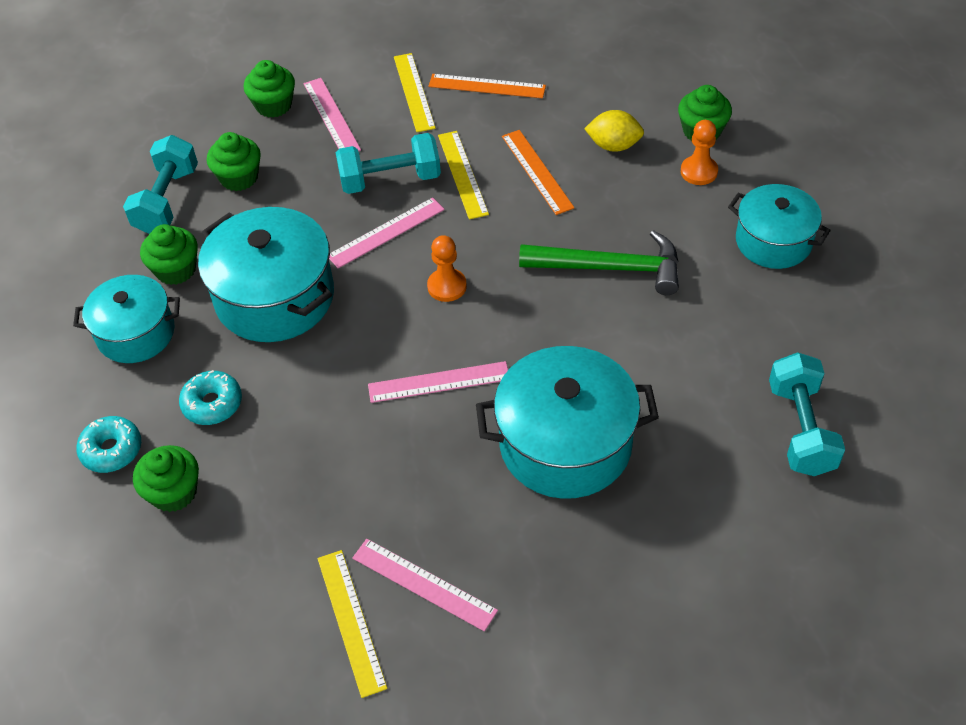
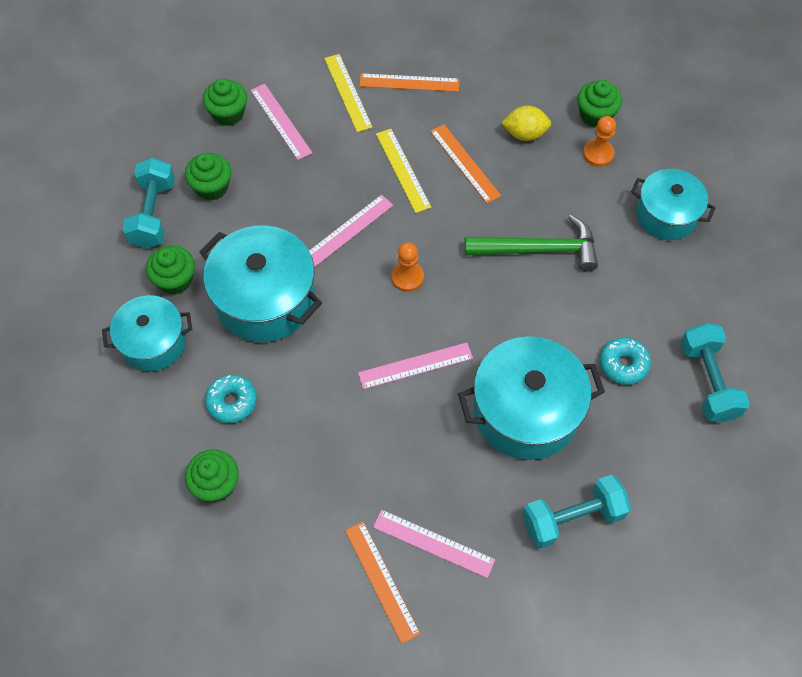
camera: 10 degrees left, 10 degrees up
turquoise donut [76,416,141,473] -> turquoise donut moved to [600,337,651,385]
yellow ruler [317,550,388,698] -> orange ruler [345,522,420,644]
turquoise dumbbell [336,133,441,194] -> turquoise dumbbell moved to [522,475,631,549]

